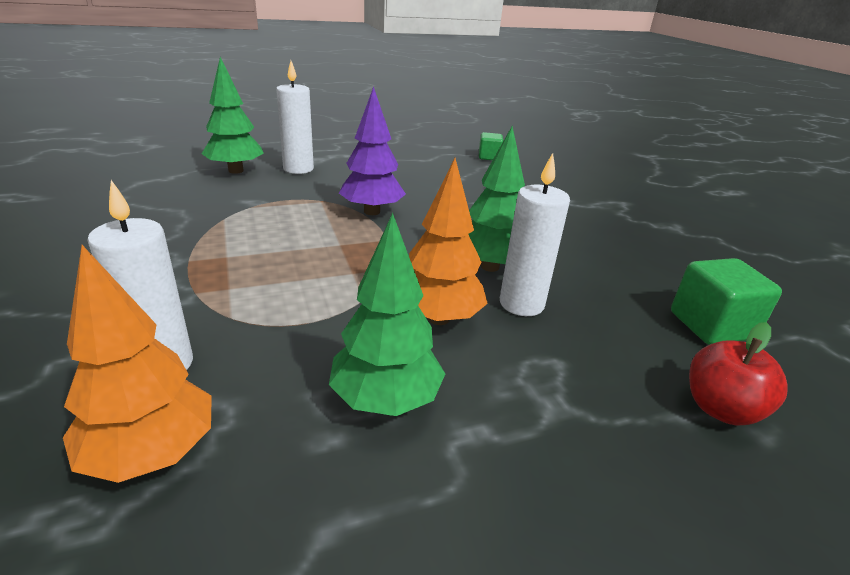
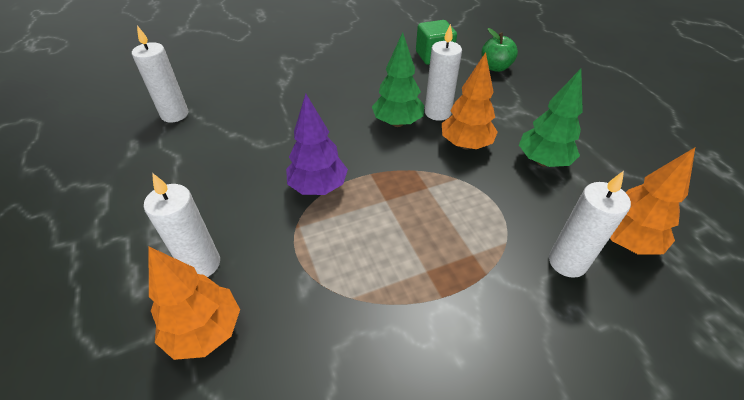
camera: 90 degrees left, 15 degrees up
green tree [202,57,264,174] -> orange tree [148,246,240,360]
green cube [479,132,503,160] -> white candle [132,26,188,123]
red apple [689,322,787,425] -> green apple [481,28,518,72]

